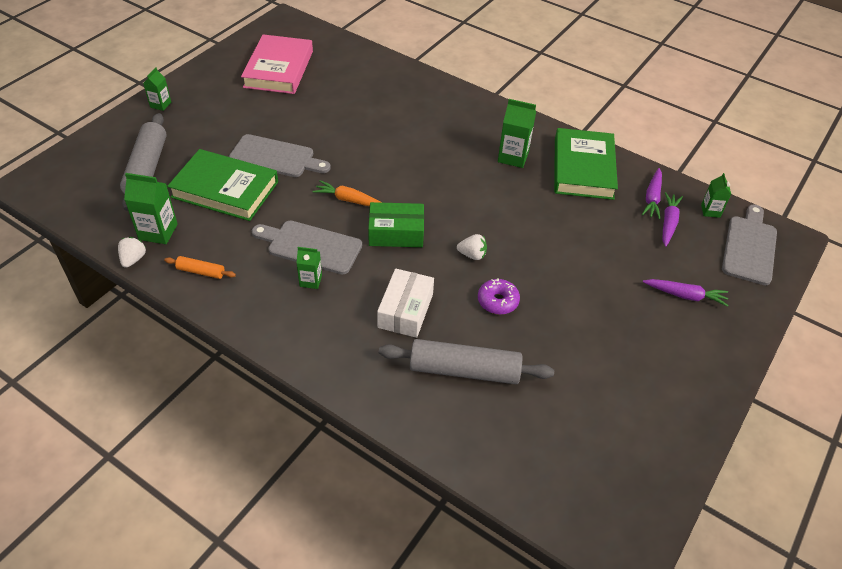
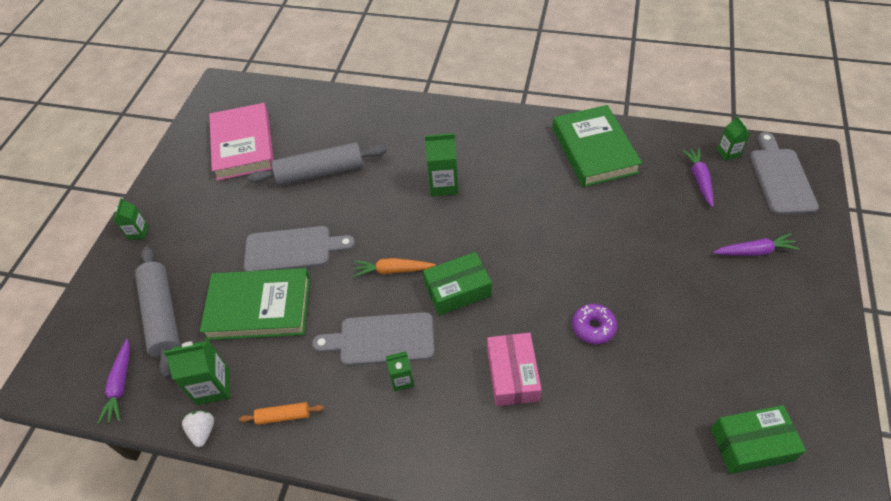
camera: 15 degrees left, 5 degrees up
white box [377,269,434,338] -> pink box [487,333,541,406]
grey rolling pin [379,339,554,384] -> grey rolling pin moved to [247,142,387,185]
white strawberry [457,234,487,260] -> none
green carton [498,99,536,168] -> green carton moved to [425,133,458,196]
purple carrot [642,168,662,219] -> purple carrot moved to [98,339,130,424]
none -> green box [711,405,806,474]

